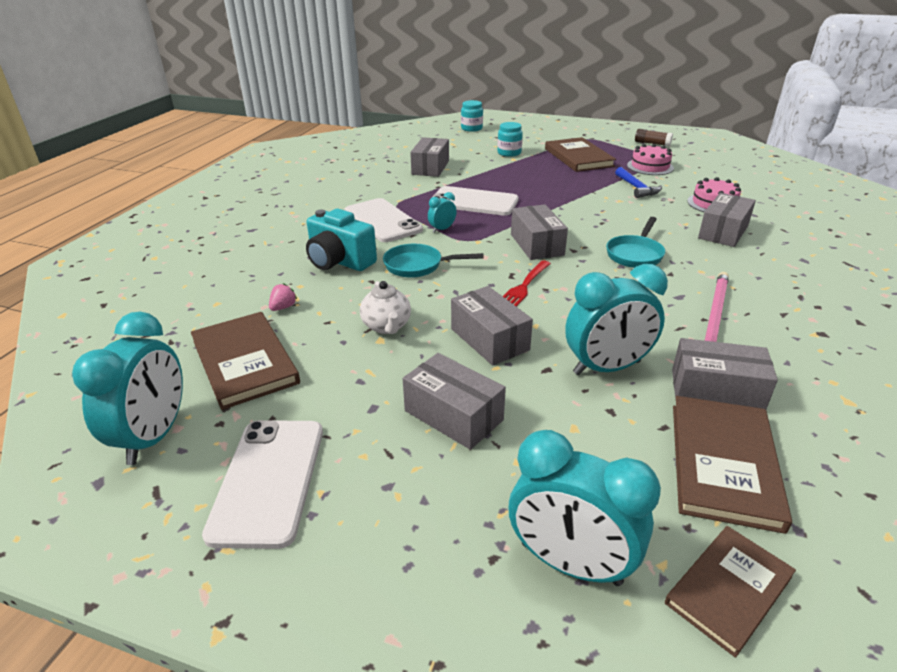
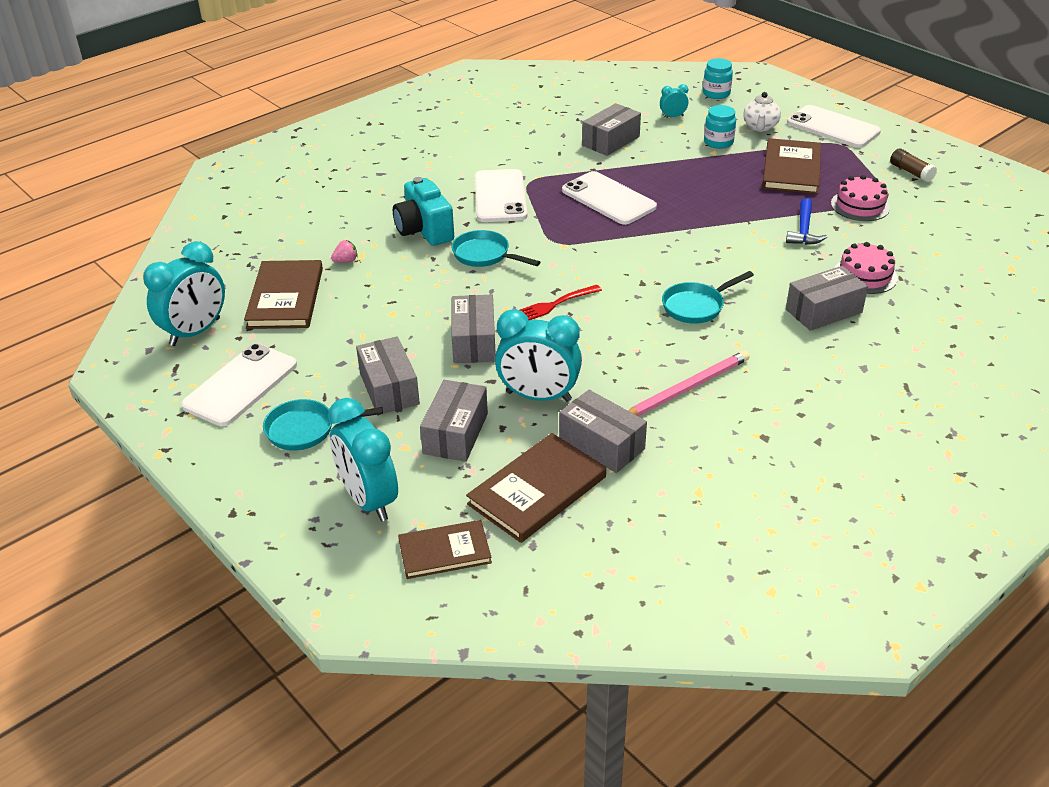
camera: 30 degrees right, 5 degrees up
white teapot [360,281,411,334] -> white teapot moved to [743,92,781,132]
turquoise clock [428,192,457,233] -> turquoise clock moved to [660,84,688,118]
grey box [511,204,568,260] -> grey box moved to [420,380,488,462]
none -> turquoise pan [263,399,383,451]
none -> white phone [787,105,881,148]

